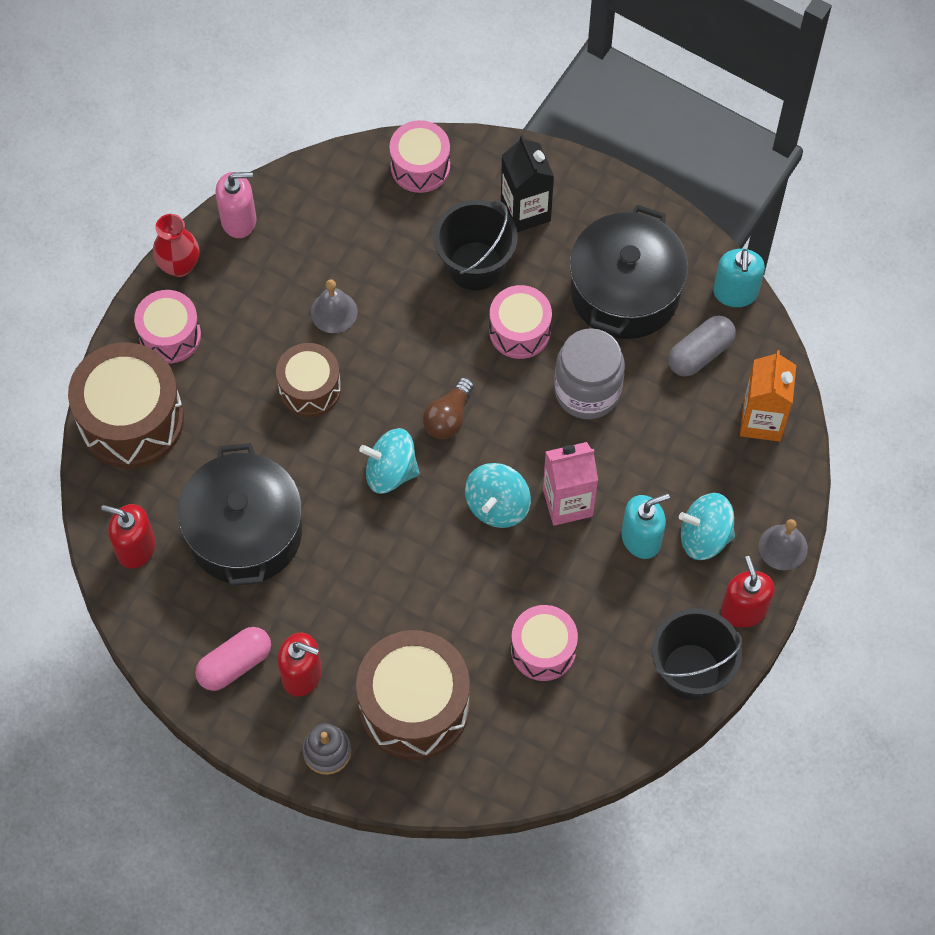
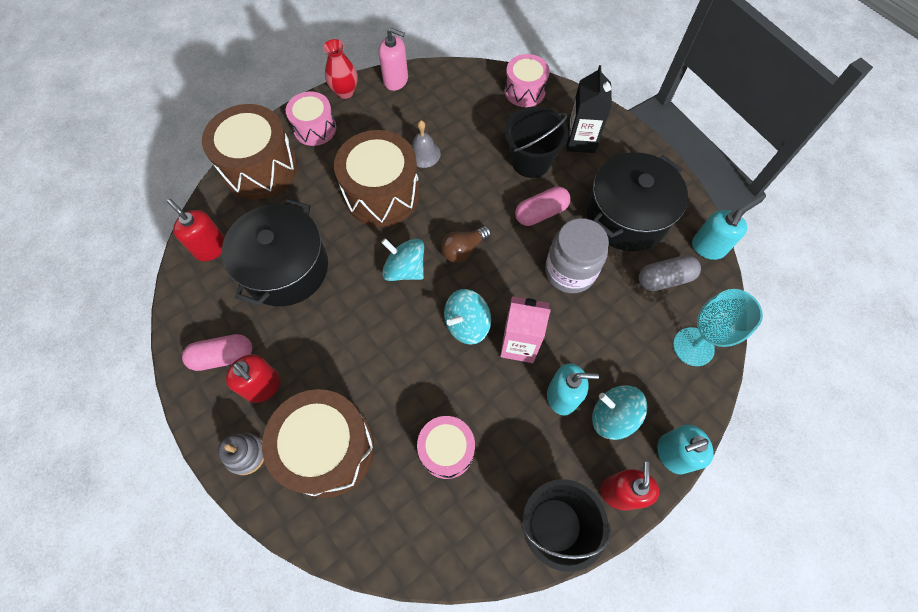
camera: 25 degrees right, 0 degrees up
brown drum [276,343,341,417] -> brown drum [334,130,420,227], size x1.68
pink drum [489,285,552,359] -> pink capsule [515,186,571,226]
orange carton [740,350,796,442] -> turquoise goblet [673,289,763,366]
grey bell [759,519,808,570] -> turquoise soap dispenser [657,425,714,474]

